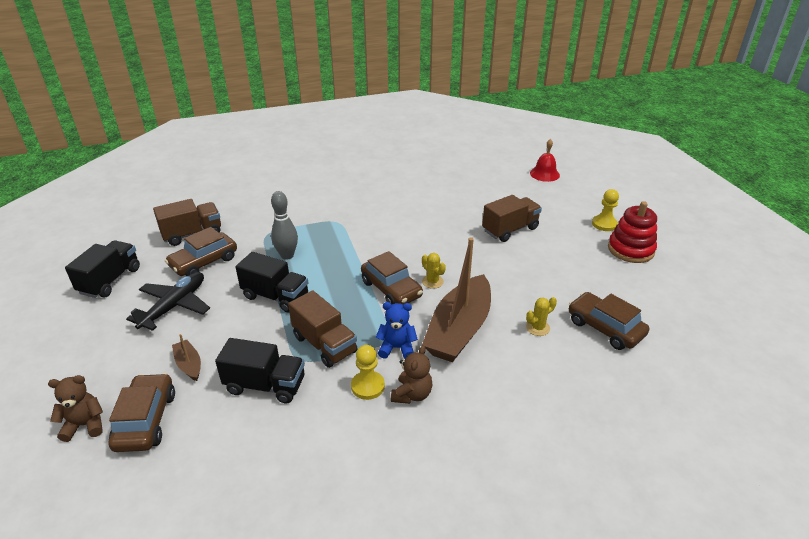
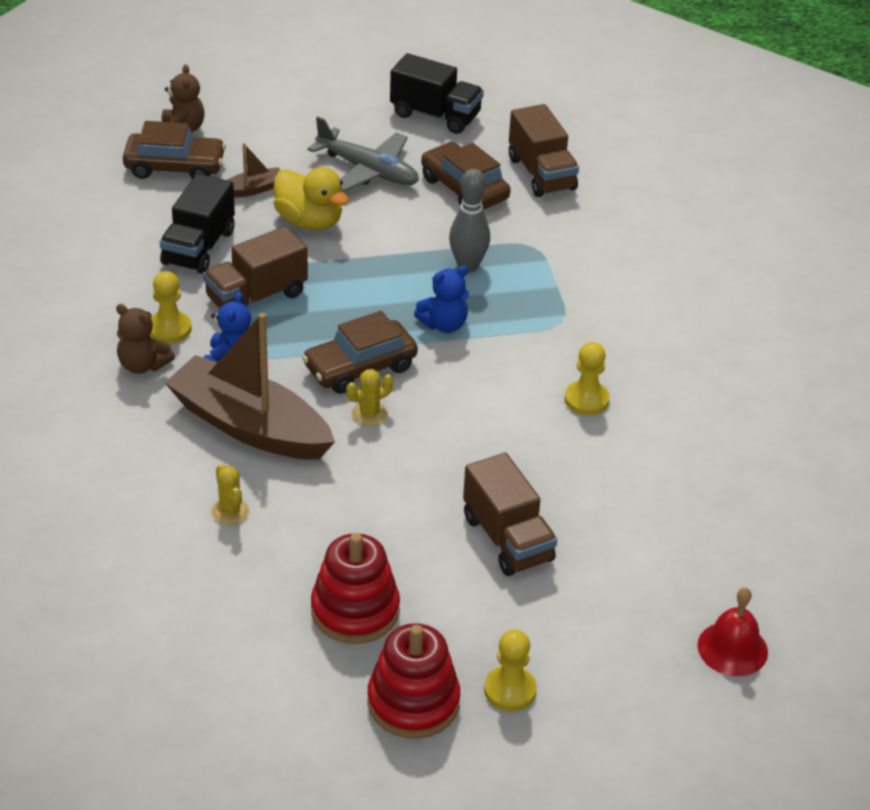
camera: 95 degrees right, 5 degrees up
black plane [126,272,210,331] -> grey plane [308,116,419,193]
black truck [235,252,308,313] -> none
brown car [569,292,649,350] -> none
none -> yellow duck [273,167,349,230]
none -> red stacking toy [311,533,400,644]
none -> blue teddy bear [414,266,469,333]
none -> yellow pawn [564,342,610,415]

